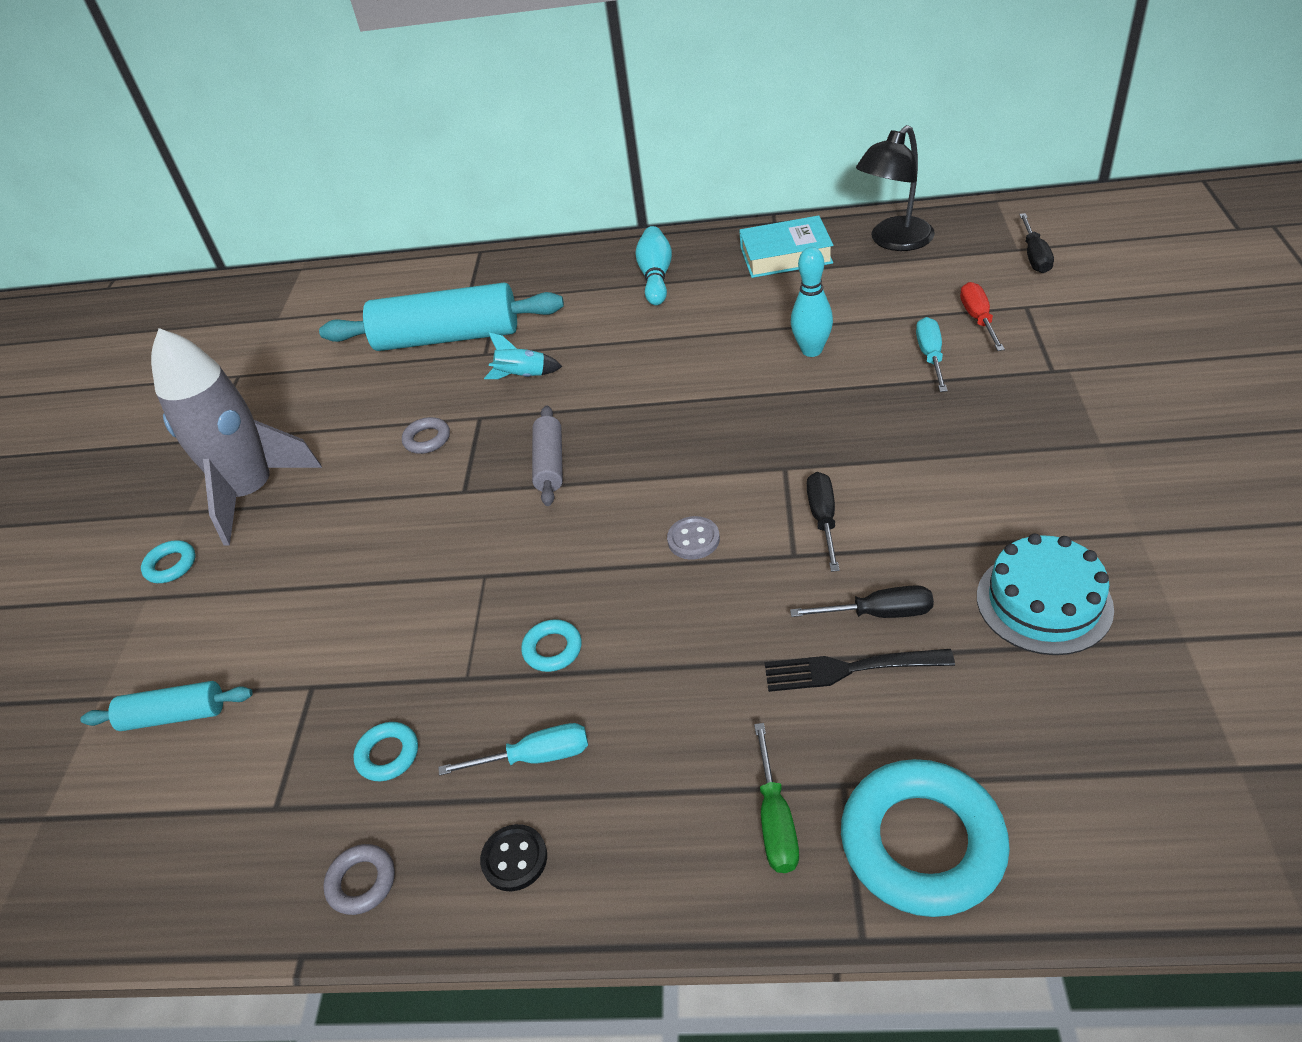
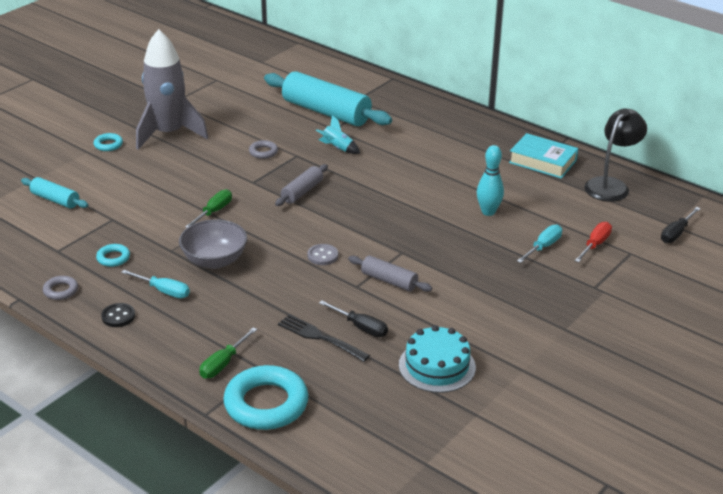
camera: 30 degrees right, 10 degrees down
turquoise ring [521,619,582,672] -> grey bowl [179,219,247,269]
turquoise bowling pin [635,226,672,305] -> none
black screwdriver [807,472,840,572] -> grey rolling pin [348,256,432,292]
black lamp [856,125,935,251] -> black lamp turned 135 degrees clockwise [584,108,647,202]
none -> green screwdriver [185,189,232,228]

